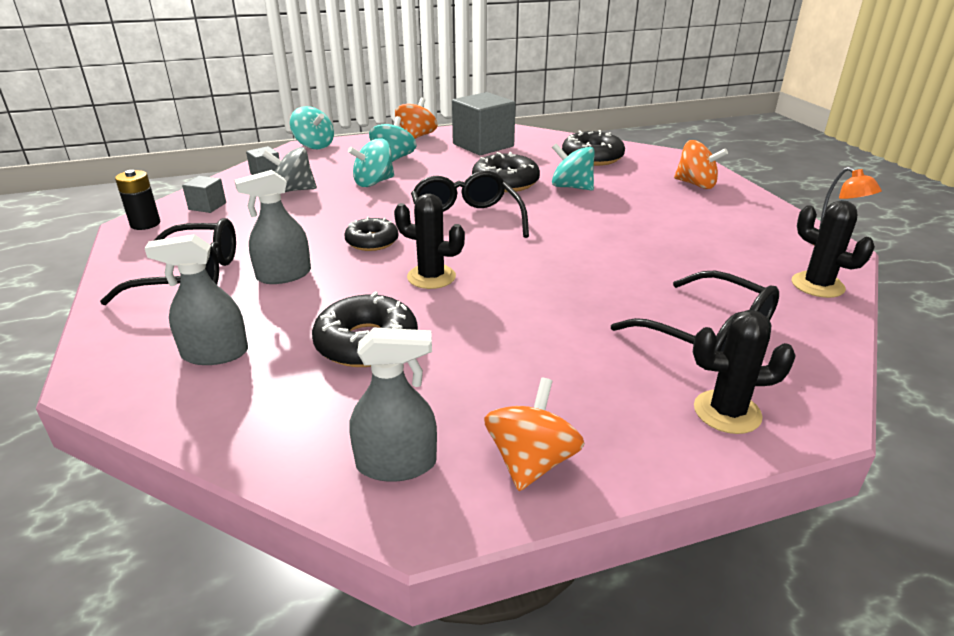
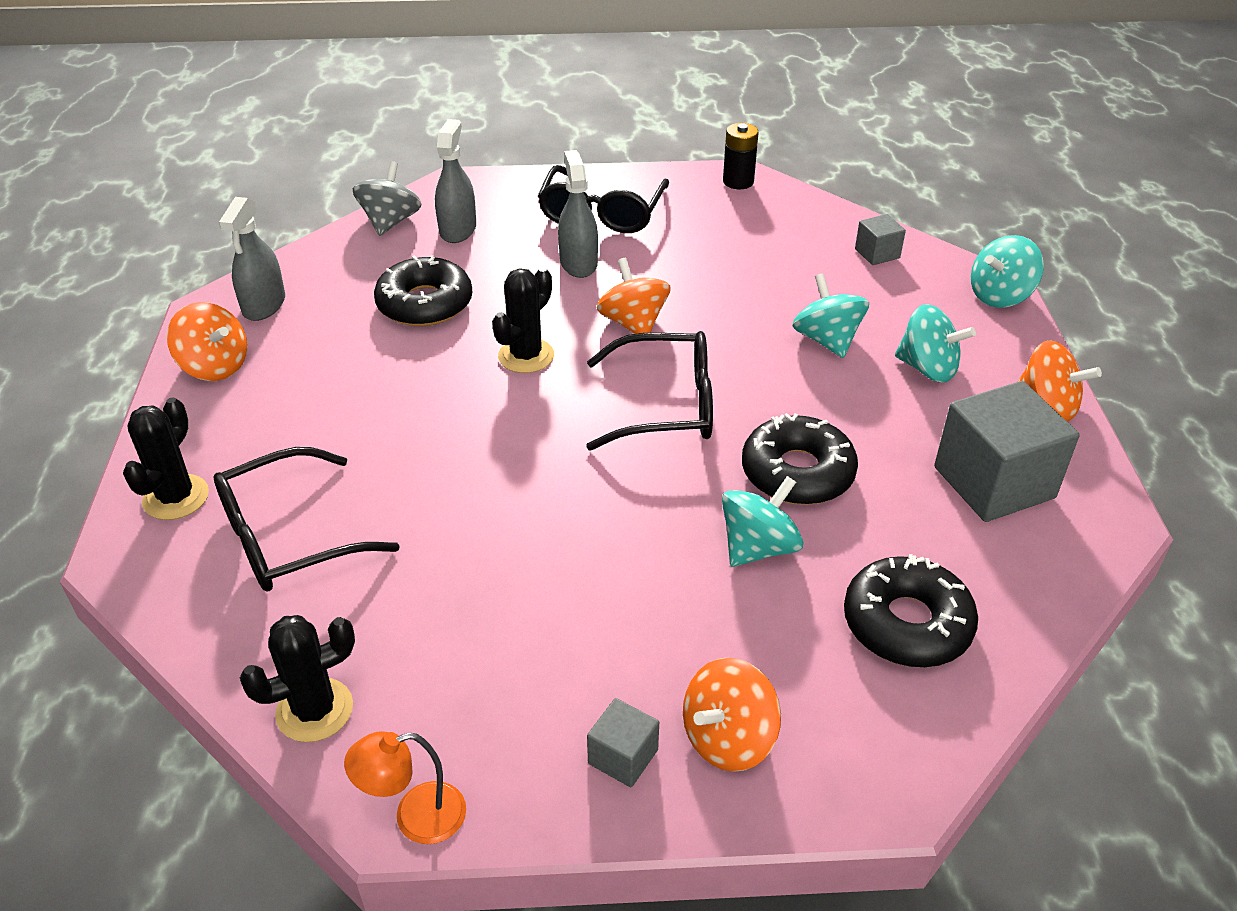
camera: 105 degrees right, 10 degrees up
grey cube [182,176,226,213] -> grey cube moved to [587,698,659,787]
grey spinning top [262,147,317,192] -> grey spinning top moved to [353,161,421,236]
black donut [345,217,399,251] -> orange spinning top [597,258,671,334]

